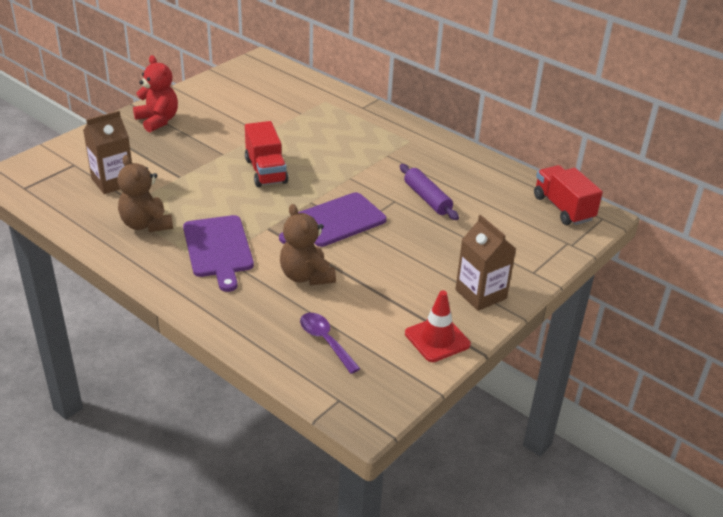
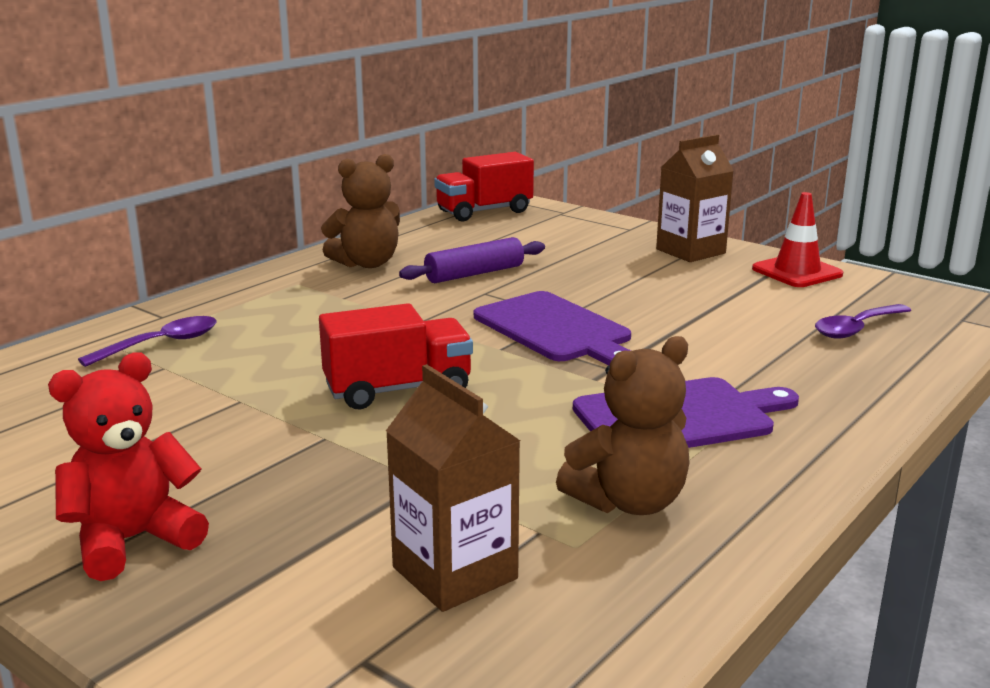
camera: 90 degrees left, 15 degrees down
brown teddy bear [280,204,336,285] -> brown teddy bear moved to [321,154,400,268]
none -> purple spoon [78,316,217,367]

